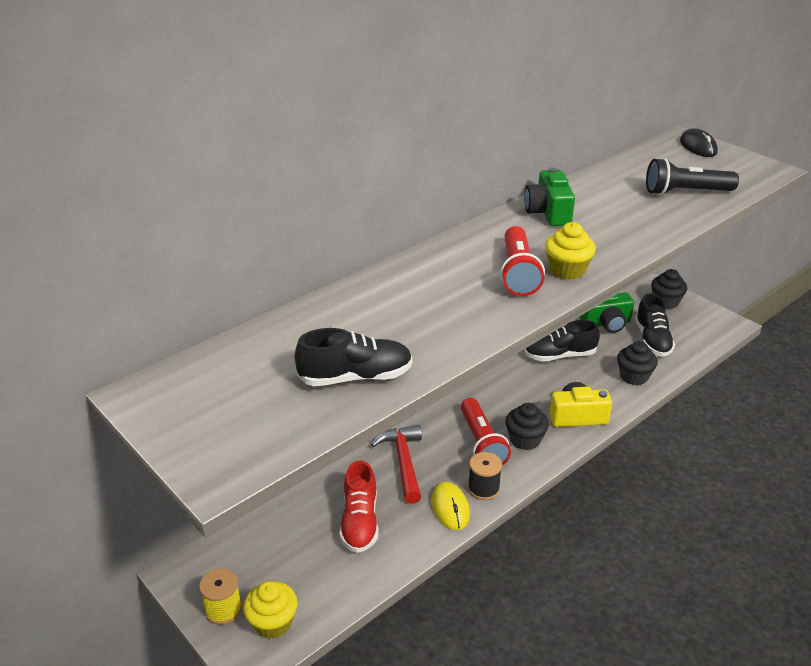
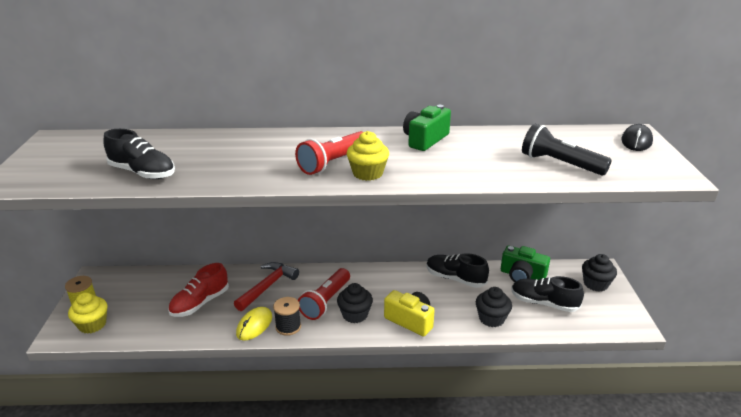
camera: 40 degrees right, 5 degrees down
black shoe [635,293,675,357] -> black shoe turned 75 degrees clockwise [511,276,584,312]

